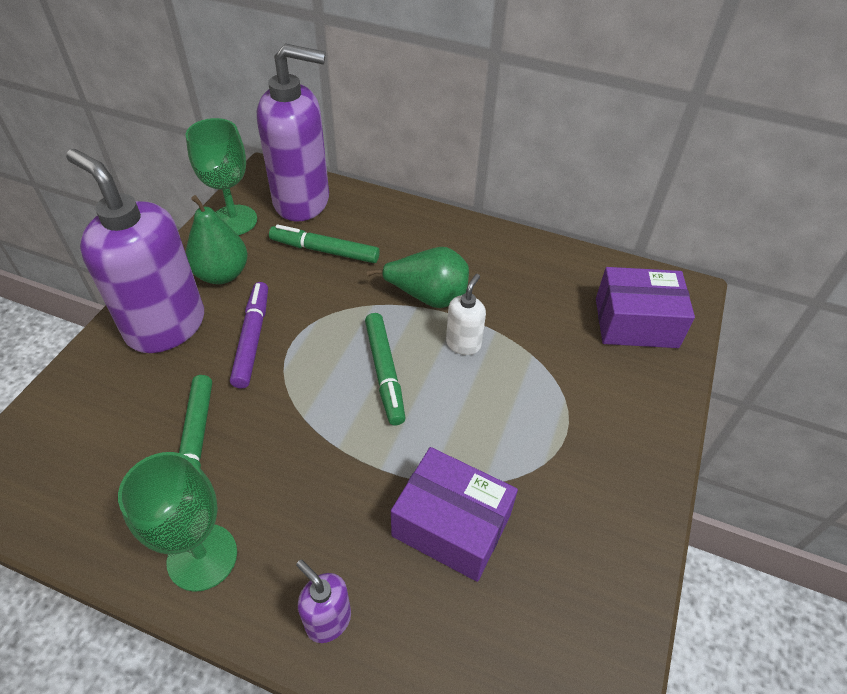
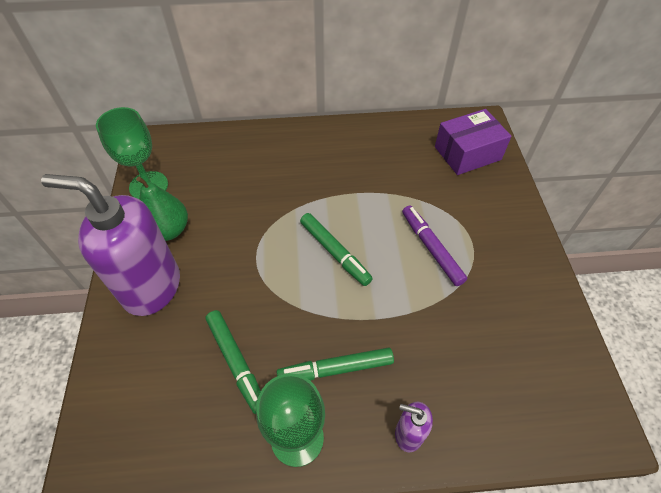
camera: 25 degrees left, 5 degrees up
purple marker [230,282,268,389] -> purple marker moved to [402,205,467,286]
purple soap dispenser [257,43,329,221] -> none
green marker [269,224,380,263] -> green marker moved to [277,347,394,380]
green pear [367,247,469,308] -> none
purple box [391,447,518,582] -> none
white soap dispenser [446,274,486,355] -> none

